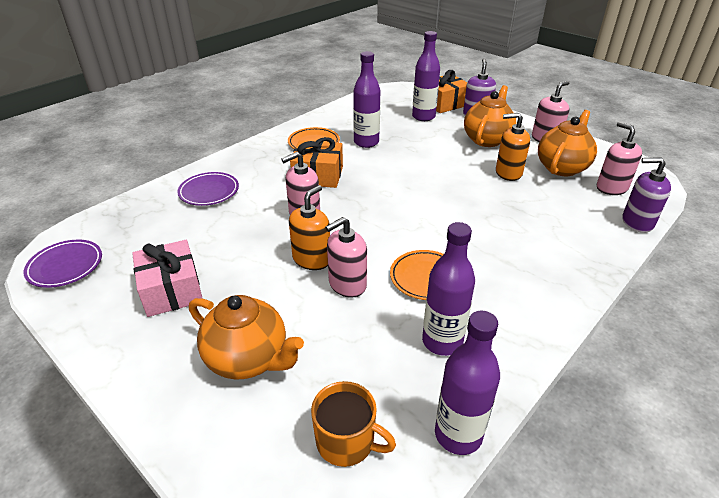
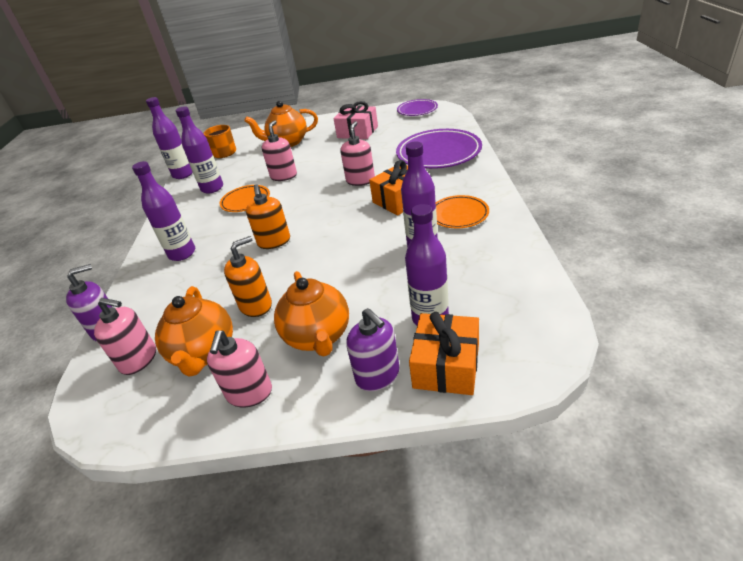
camera: 140 degrees right, 0 degrees up
purple plate [177,172,239,206] -> purple plate [396,129,482,169], size x1.75
orange soap dispenser [289,185,330,270] -> orange soap dispenser moved to [246,184,290,249]
none -> purple bottle [132,161,195,261]

